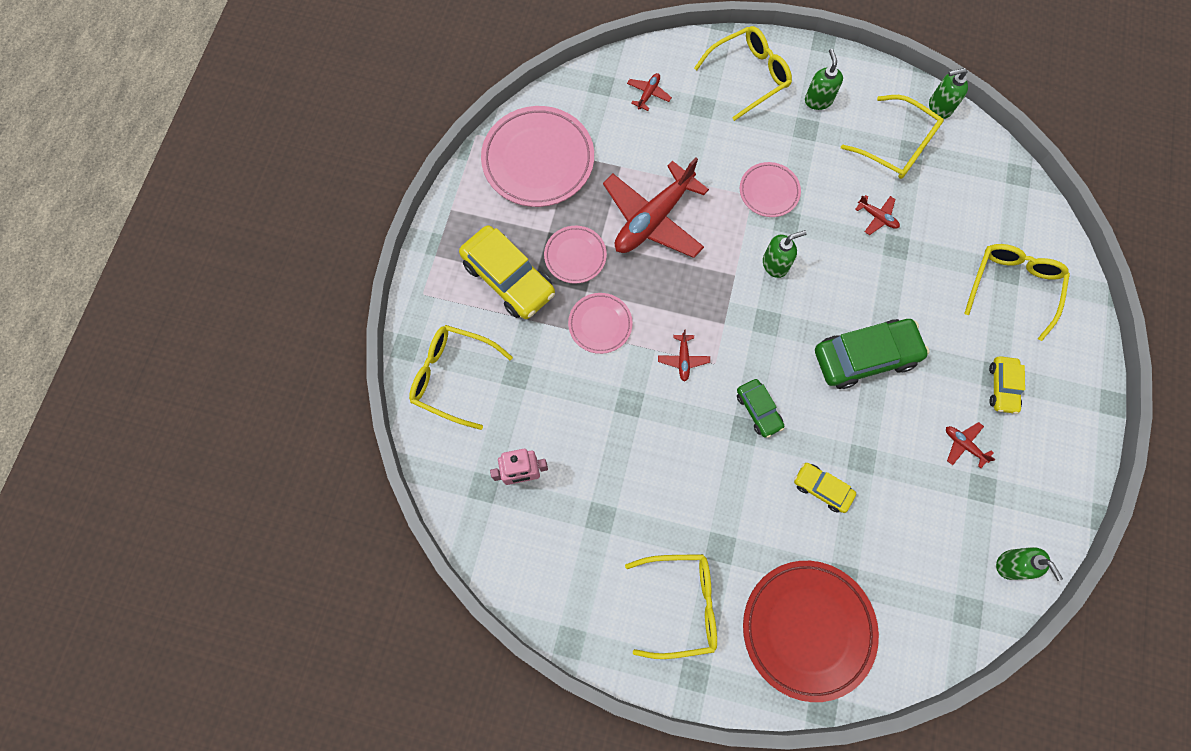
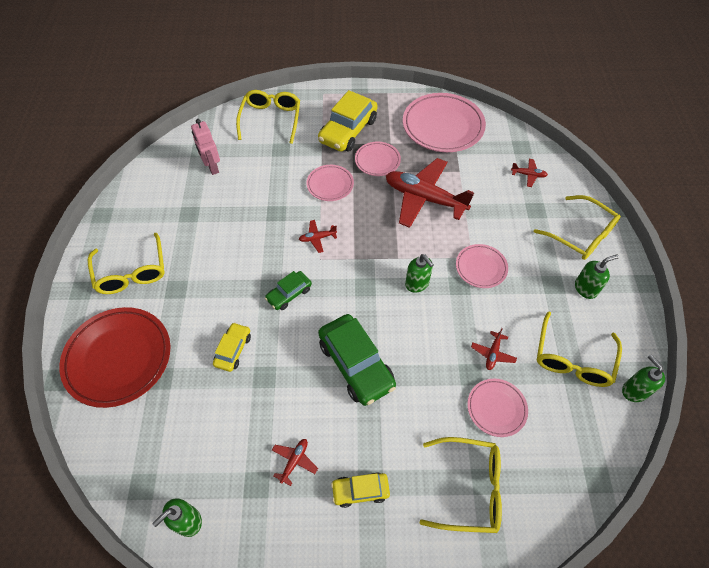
camera: 75 degrees right, 15 degrees down
none -> pink plate [467,379,528,437]

